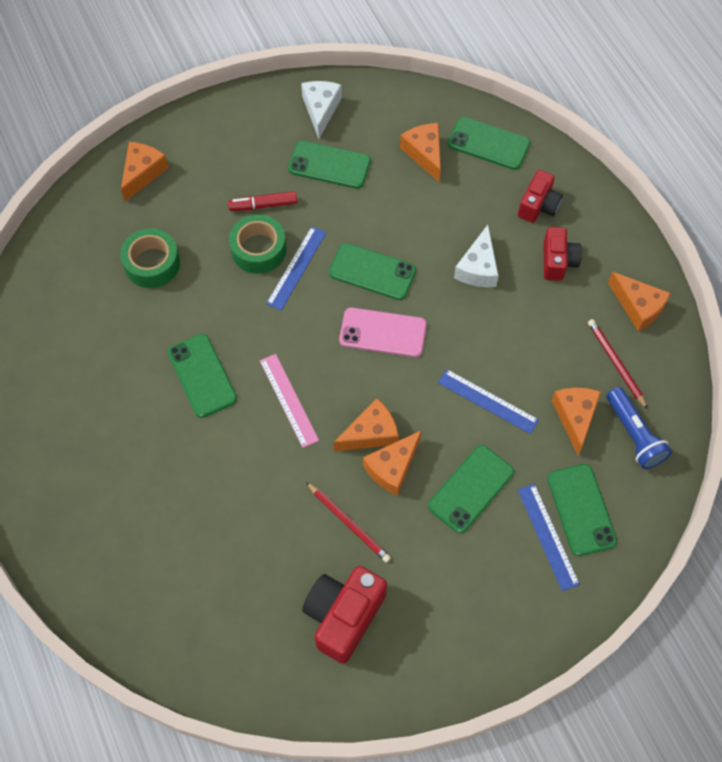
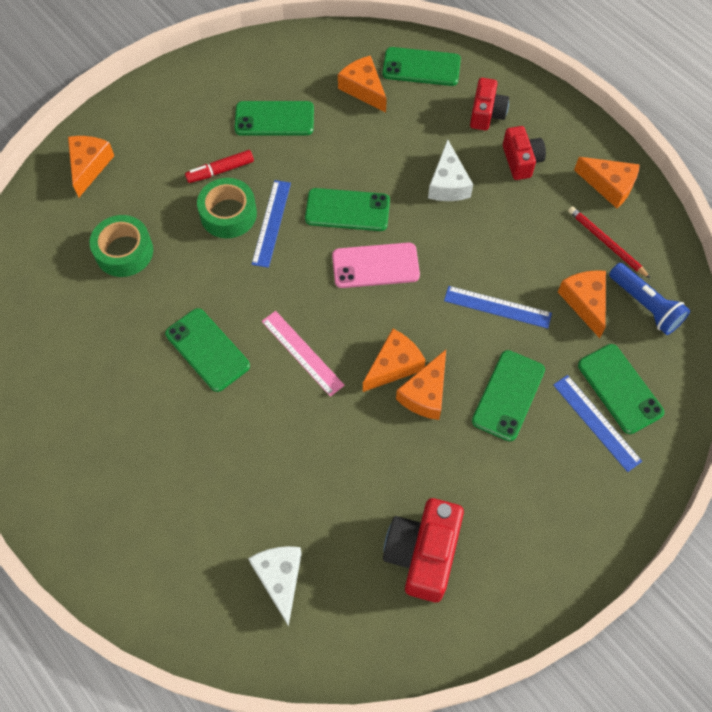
camera: 15 degrees left, 0 degrees up
white cheese [301,81,342,139] -> white cheese moved to [248,546,302,627]
red pencil [306,482,391,563] -> none

